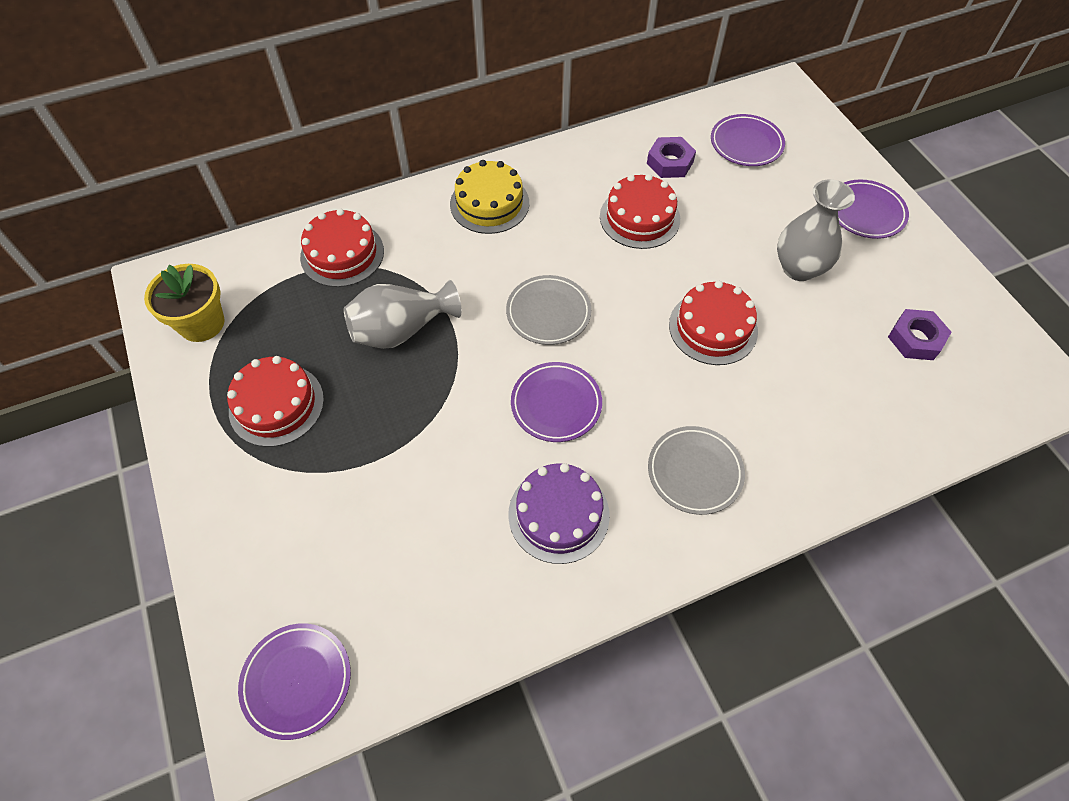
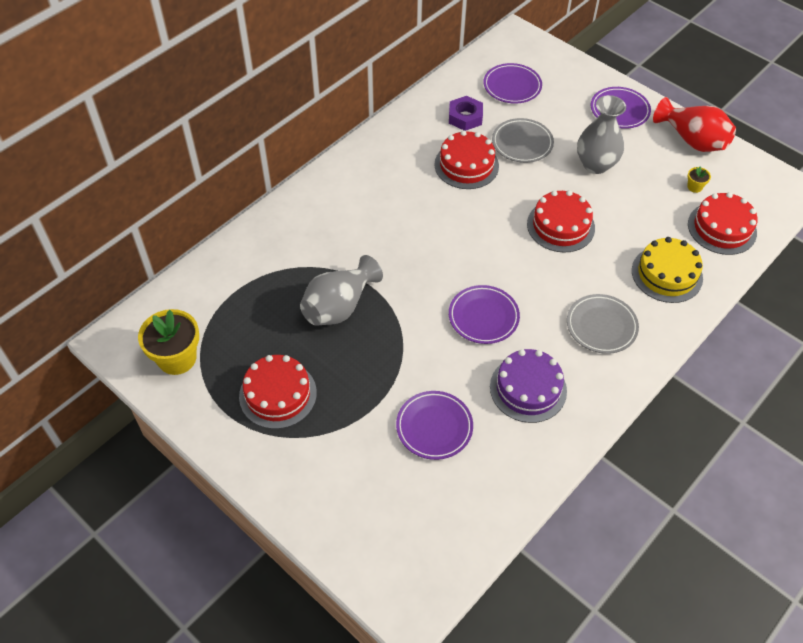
camera: 25 degrees left, 5 degrees down
purple plate [238,623,351,740] -> purple plate moved to [396,391,473,460]
red cake [300,208,384,287] -> red cake moved to [688,192,758,255]
yellow cake [450,160,529,234] -> yellow cake moved to [632,237,703,303]
grey plate [506,275,591,345] -> grey plate moved to [492,118,554,163]
purple nut [888,309,951,360] -> yellow flower pot [687,167,711,193]
none -> red vase [653,97,736,152]

